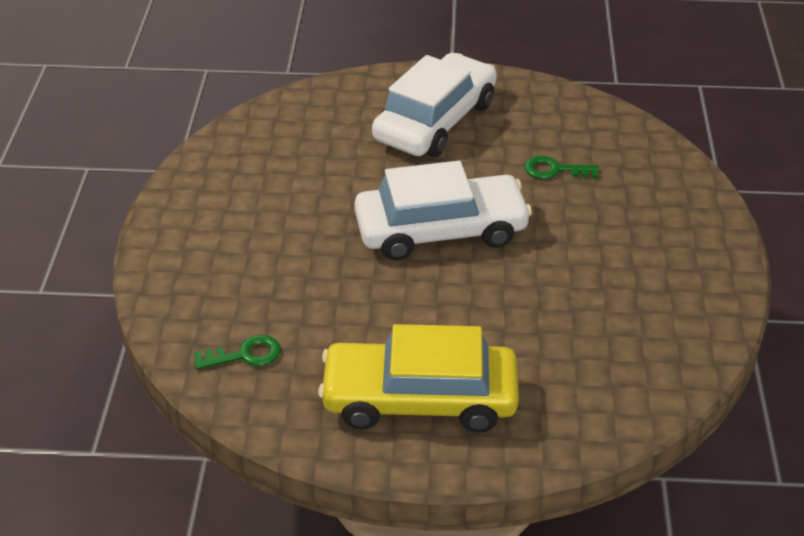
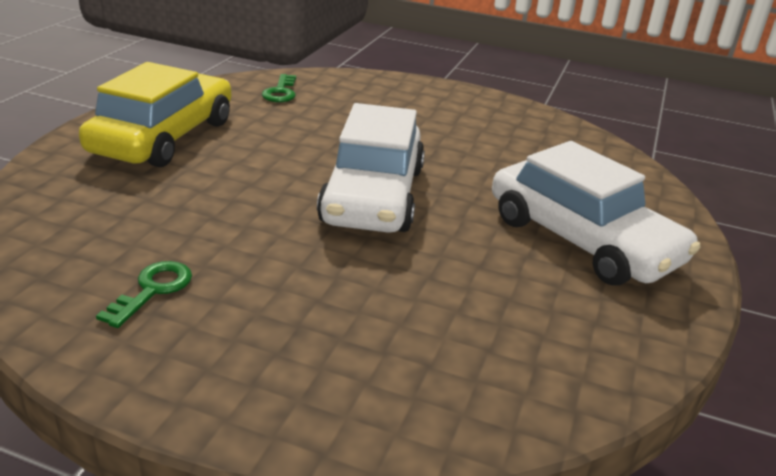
camera: 105 degrees right, 10 degrees down
green key [524,156,599,179] -> green key moved to [96,261,192,328]

